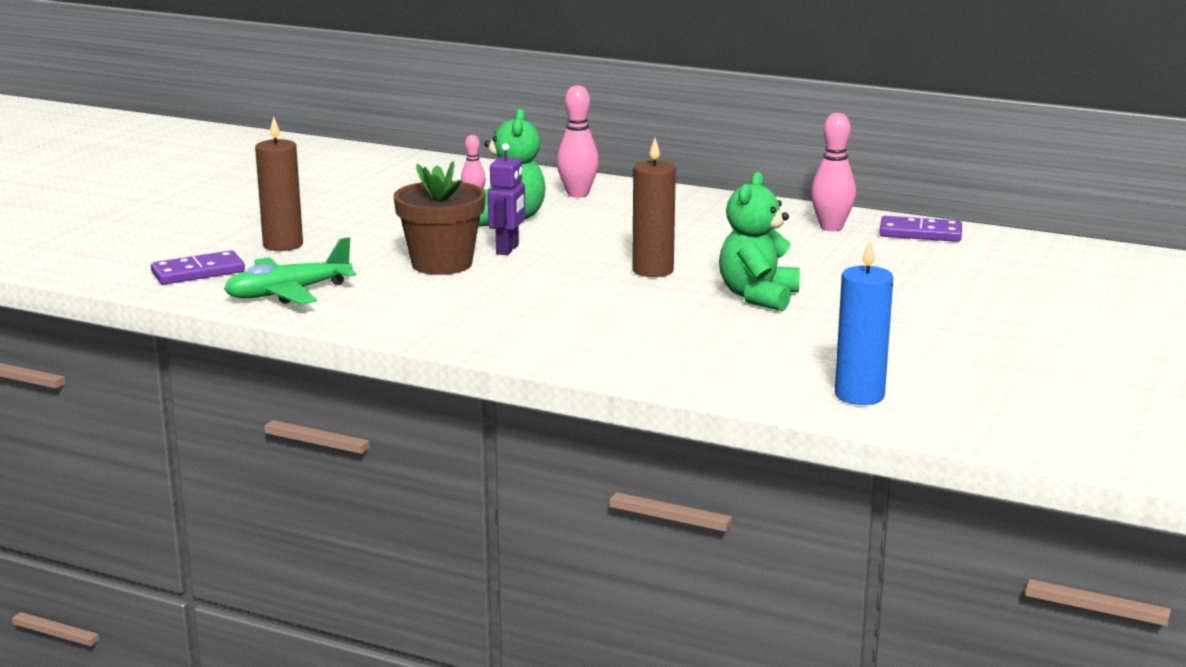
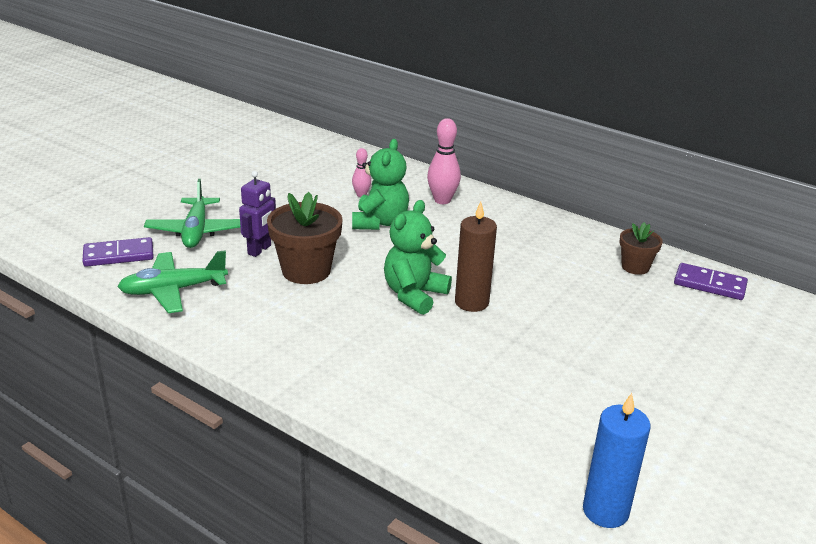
camera: 10 degrees right, 10 degrees up
brown candle [255,116,303,251] -> green plane [144,179,240,248]
purple robot [488,143,525,255] -> purple robot moved to [239,171,276,257]
green teddy bear [719,172,800,311] -> green teddy bear moved to [384,200,452,315]
pink bowling pin [811,113,856,231] -> brown flower pot [619,222,663,275]

